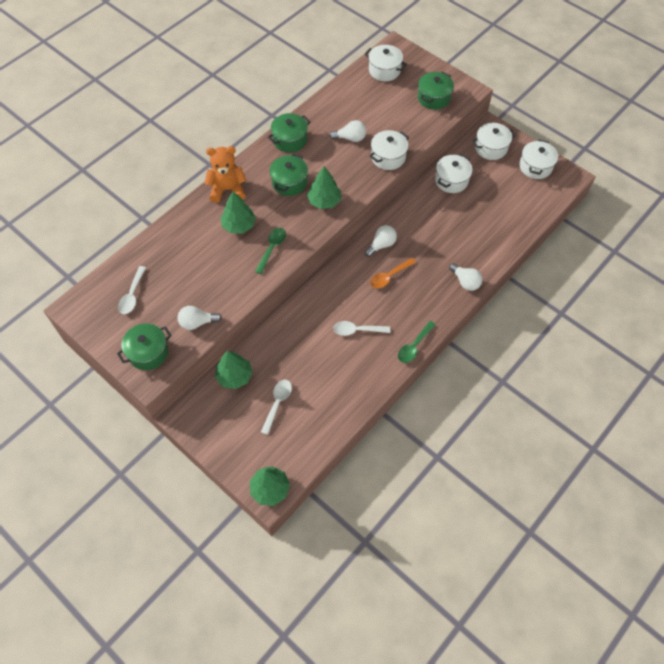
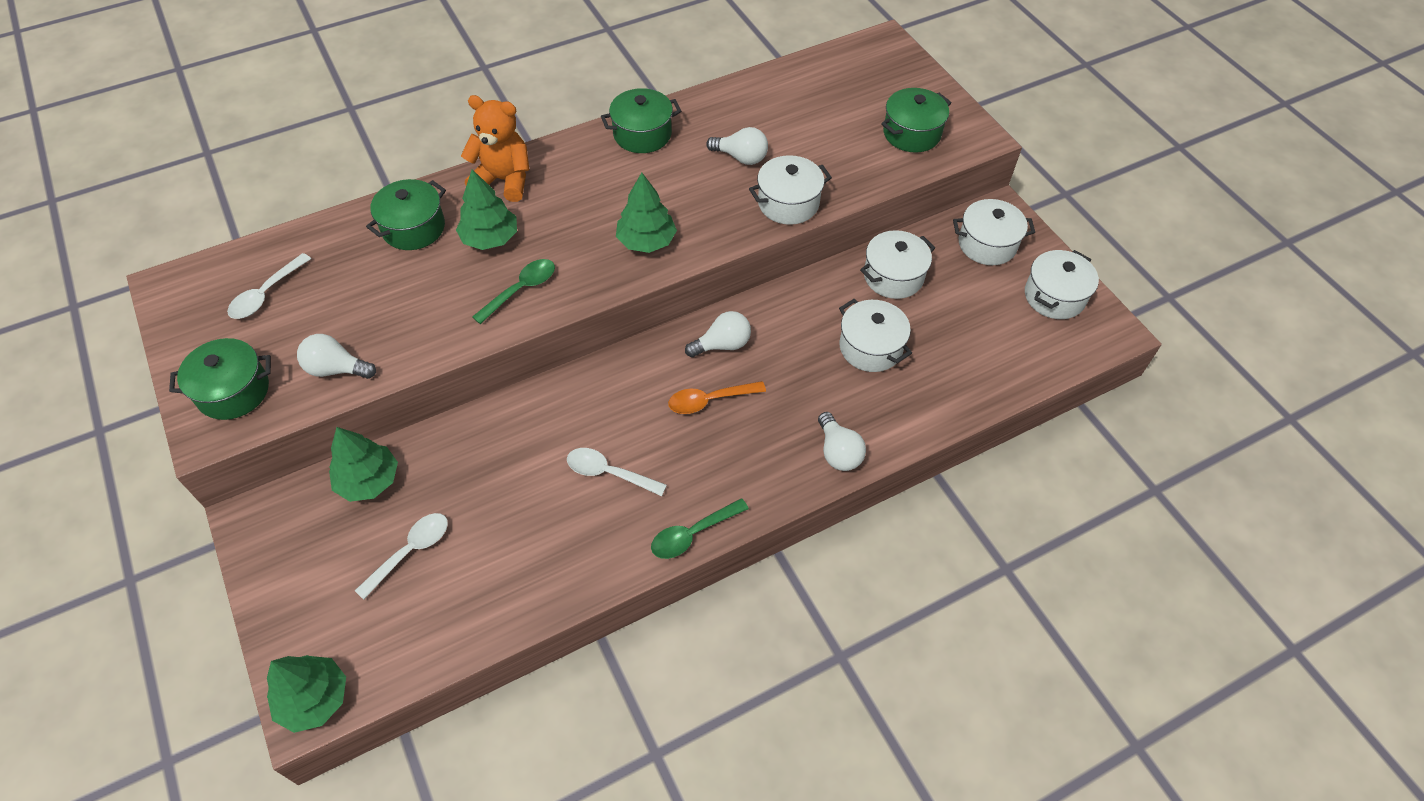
camera: 20 degrees right, 5 degrees down
green pot [269,154,308,196] -> green pot moved to [366,179,446,250]
white pot [365,45,407,81] -> white pot moved to [839,299,912,372]

